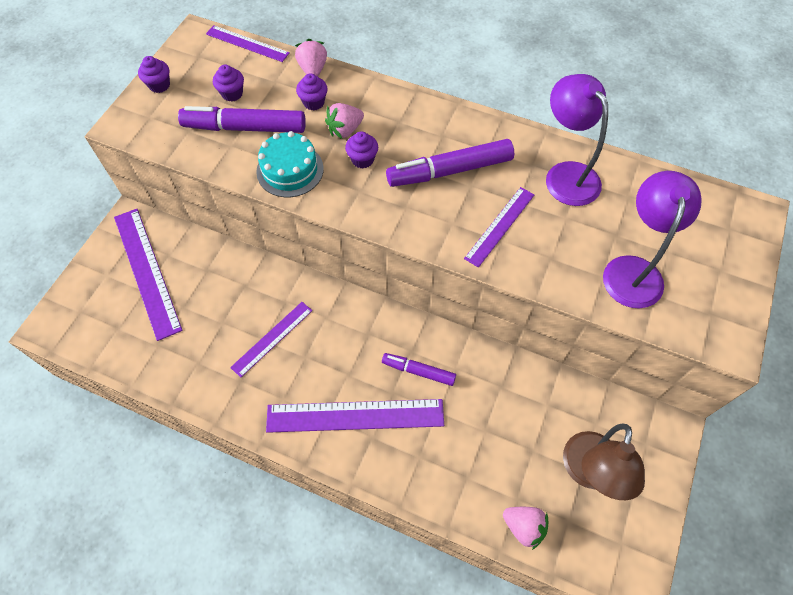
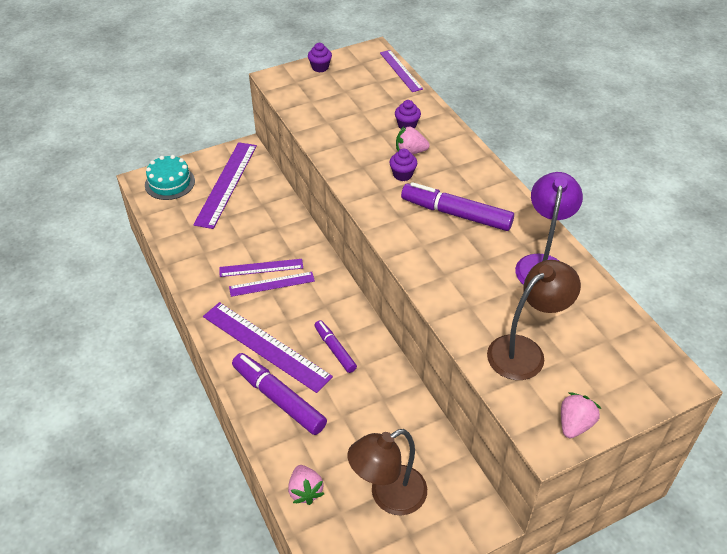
camera: 40 degrees right, 15 degrees down
purple marker [178,106,306,133] -> purple marker moved to [232,353,327,435]
purple cupcake [213,65,244,102] -> none
turquoise cake [256,131,324,197] -> turquoise cake moved to [145,155,195,200]
pink strawberry [295,39,327,77] -> pink strawberry moved to [561,392,601,438]
purple ruler [464,187,534,268] -> purple ruler moved to [229,272,315,297]
purple lamp [603,171,702,308] -> brown lamp [487,260,581,380]

